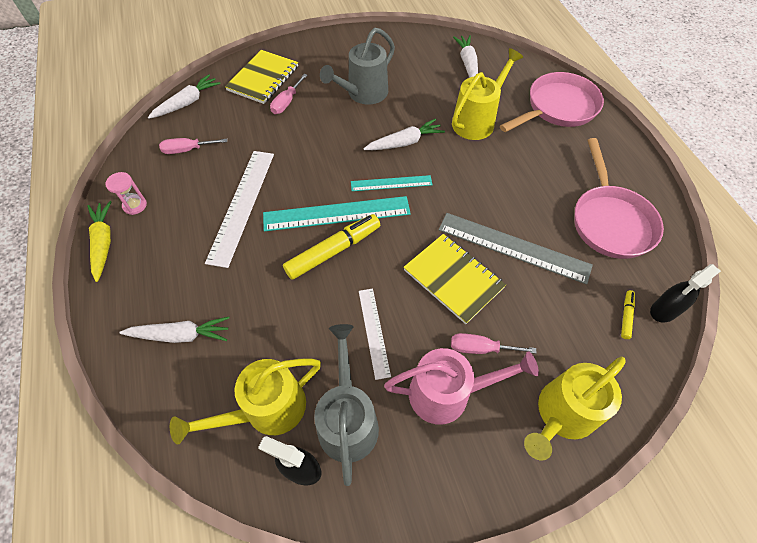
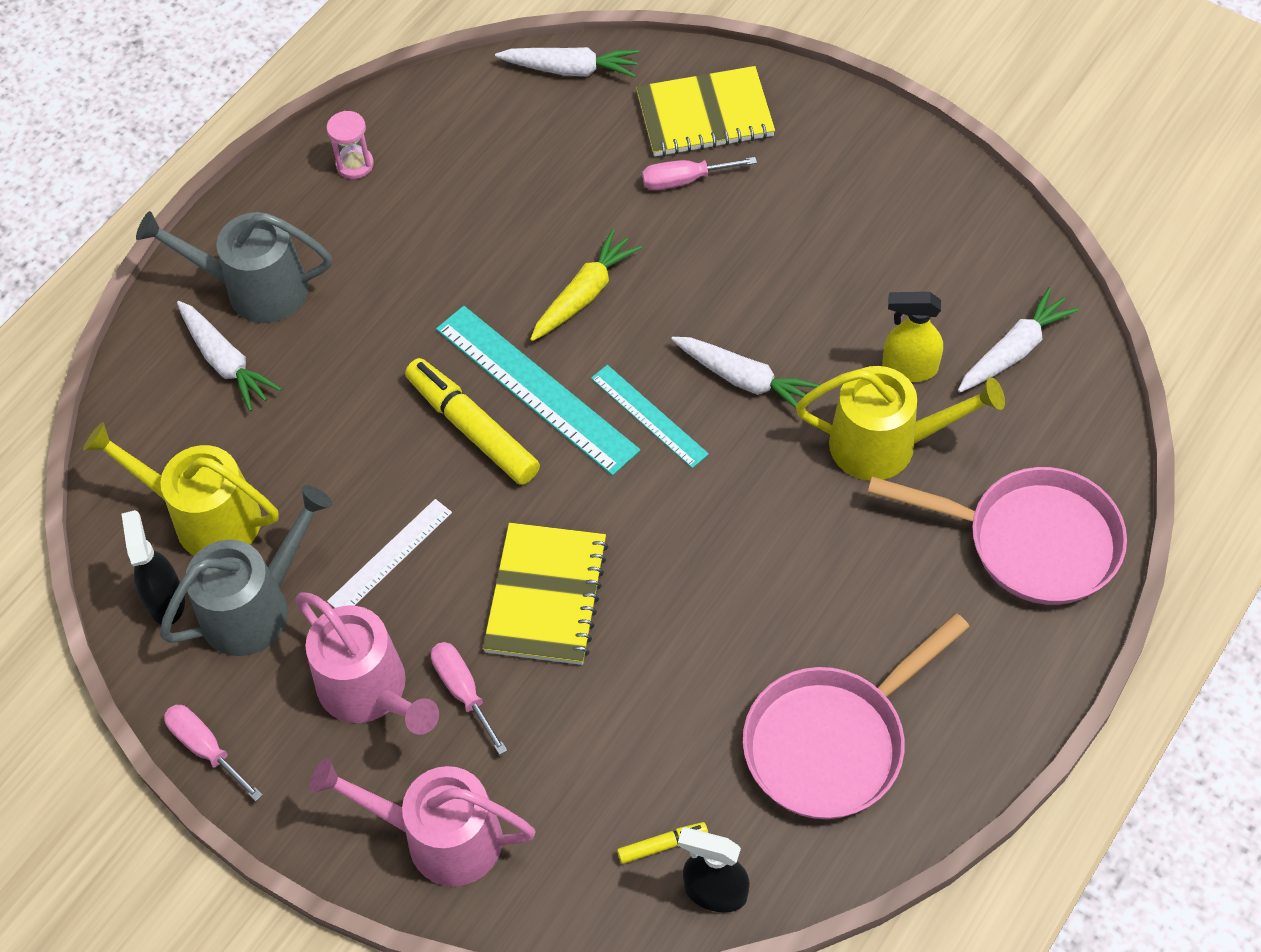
camera: 55 degrees right, 0 degrees up
yellow carrot [88,201,112,282] -> yellow carrot moved to [530,229,642,341]
pink screwdriver [159,138,227,154] -> pink screwdriver moved to [164,705,262,801]
white ruler [205,151,274,268] -> none
yellow marker [283,214,380,280] -> yellow marker turned 150 degrees counterclockwise [405,358,540,485]
grey watering can [320,28,395,104] -> grey watering can moved to [136,211,332,323]
grey ruler [439,213,593,284] -> none
yellow watering can [524,357,626,461] -> pink watering can [309,758,536,886]
none -> yellow spray bottle [882,292,943,382]

